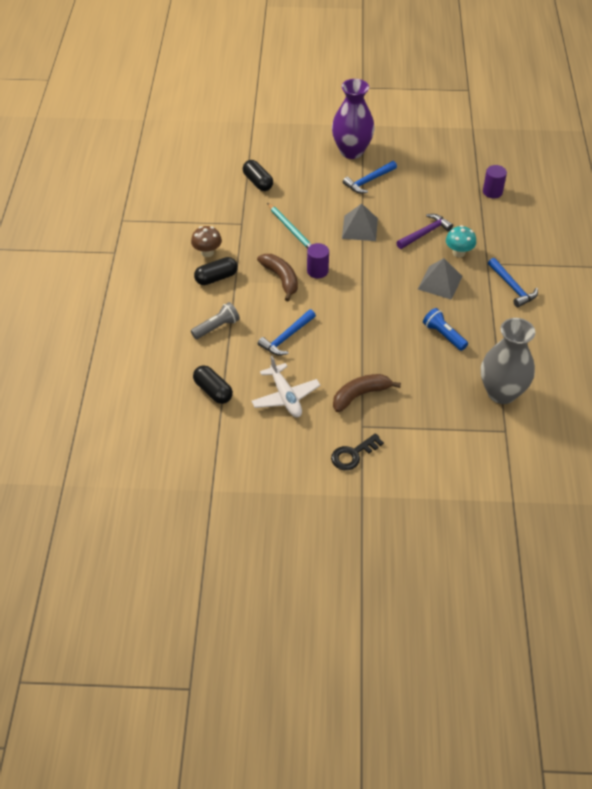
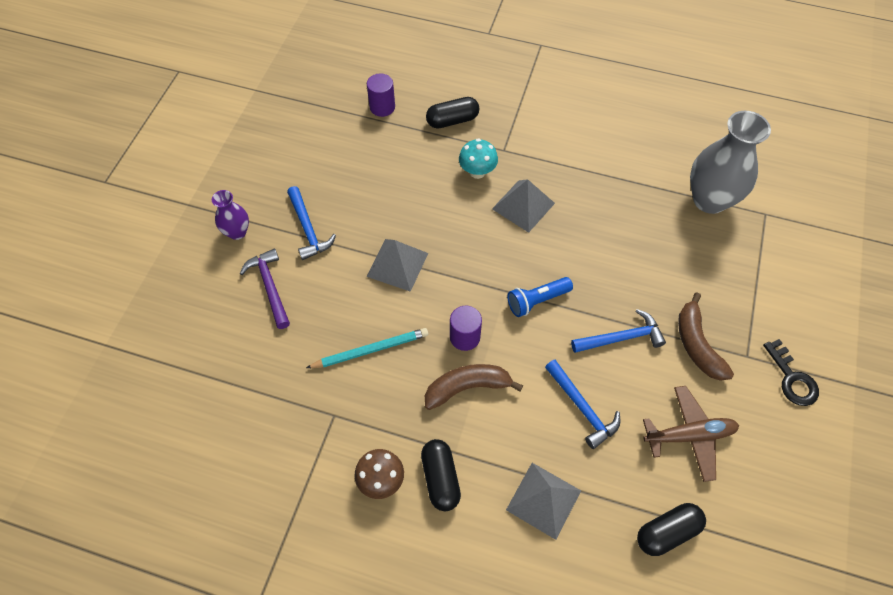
camera: 75 degrees left, 10 degrees up
grey flashlight [191,302,240,339] -> grey pyramid [506,463,581,540]
black capsule [243,160,273,191] -> black capsule moved to [426,97,479,129]
white plane [251,356,321,417] -> brown plane [643,386,739,482]
purple vase [332,79,375,159] -> purple vase [212,190,249,240], size x0.52
purple hammer [396,214,453,249] -> purple hammer moved to [240,248,290,329]
blue flashlight [423,308,468,351] -> blue flashlight moved to [507,277,573,317]
blue hammer [488,258,538,307] -> blue hammer moved to [571,309,666,353]

